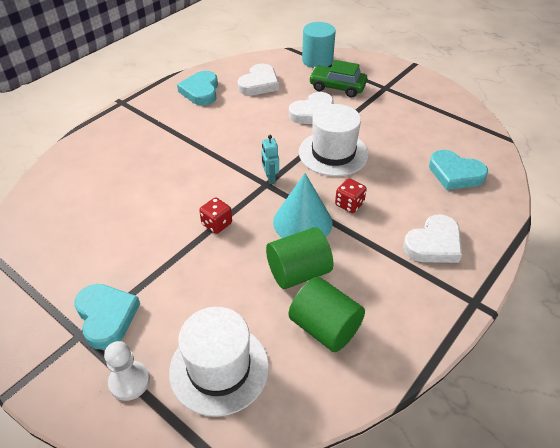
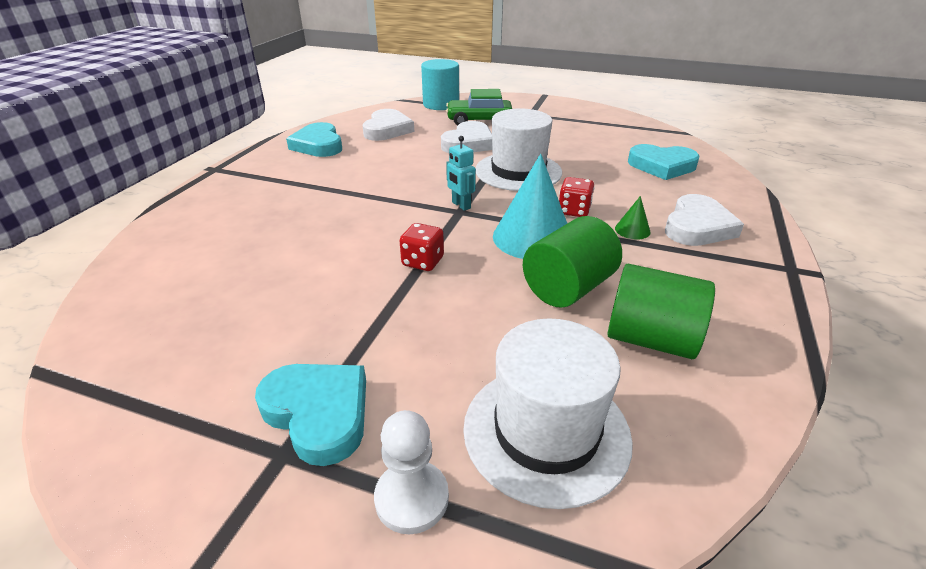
camera: 20 degrees left, 10 degrees down
none -> green cone [615,196,651,239]

